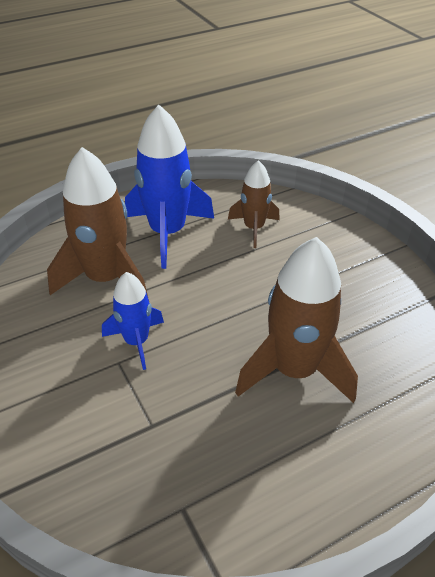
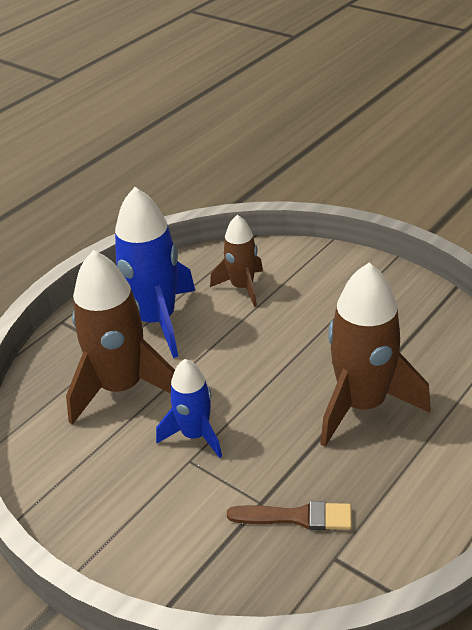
camera: 20 degrees left, 5 degrees down
none -> brown brush [227,501,352,530]

